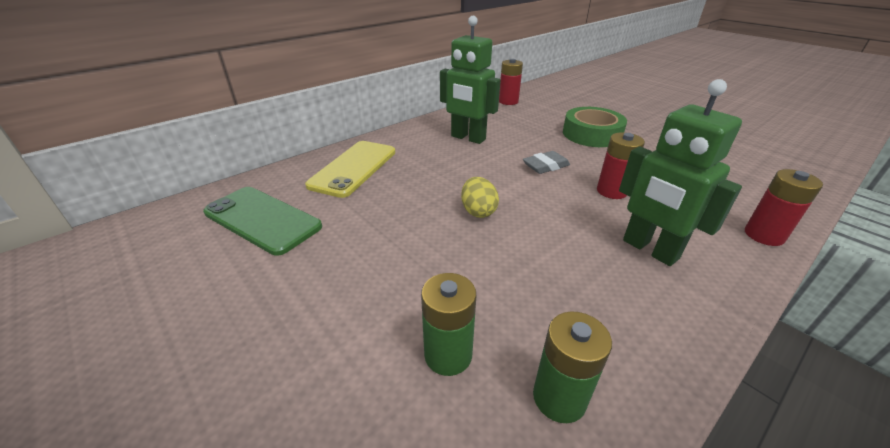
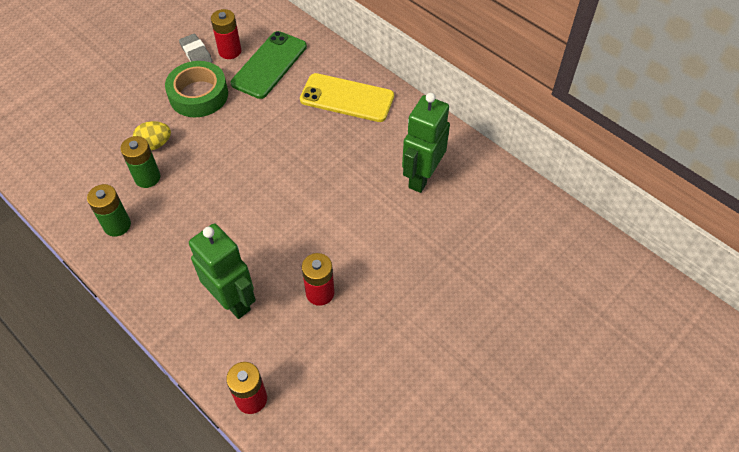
camera: 85 degrees right, 20 degrees up
yellow egg [461,177,499,218] -> yellow egg moved to [133,121,171,150]
red battery [499,59,523,105] -> red battery moved to [211,9,241,59]
grey eraser [523,151,570,174] -> grey eraser moved to [179,33,213,63]
green tape [563,107,627,147] -> green tape moved to [165,61,228,117]
green robot [619,79,742,266] -> green robot turned 90 degrees clockwise [189,224,256,319]

